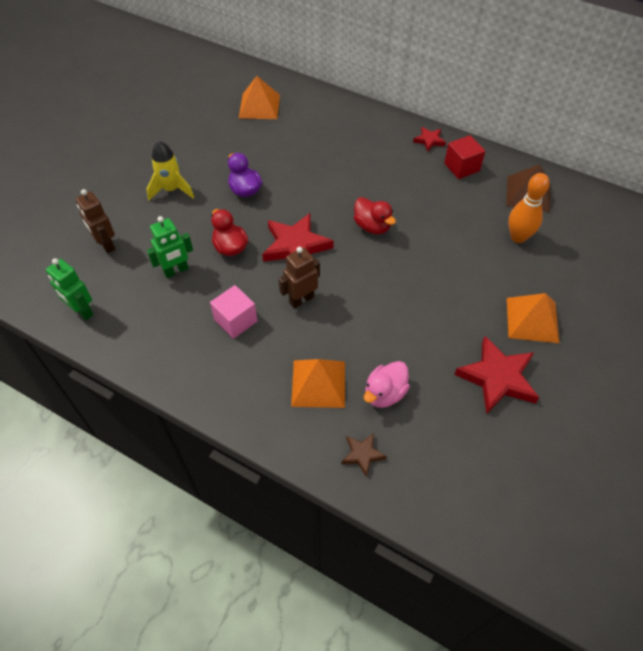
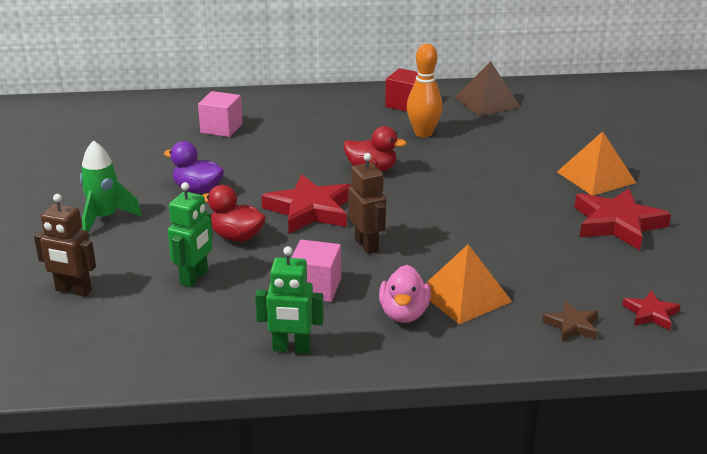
camera: 35 degrees left, 25 degrees down
green robot [46,258,94,320] -> green robot moved to [255,246,324,353]
yellow rocket [147,141,194,201] -> green rocket [80,140,142,233]
orange pyramid [239,76,280,119] -> none
brown robot [279,247,320,308] -> brown robot turned 135 degrees clockwise [348,153,386,254]
pink duck [364,361,410,408] -> pink duck moved to [379,265,431,323]
red star [413,127,446,151] -> red star moved to [622,291,680,330]
orange bowling pin [508,173,550,243] -> orange bowling pin moved to [407,44,443,137]
none -> pink cube [198,91,243,137]

